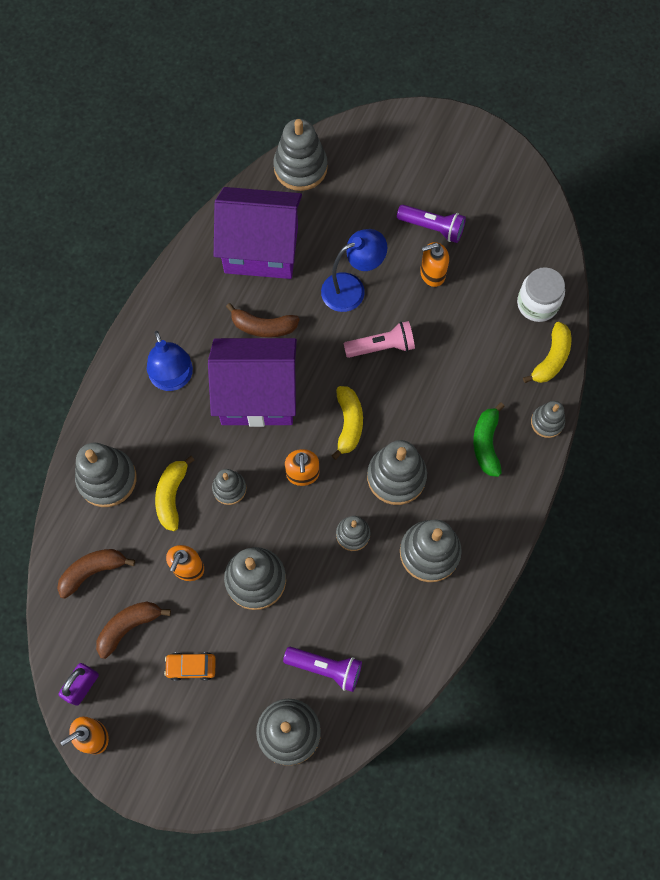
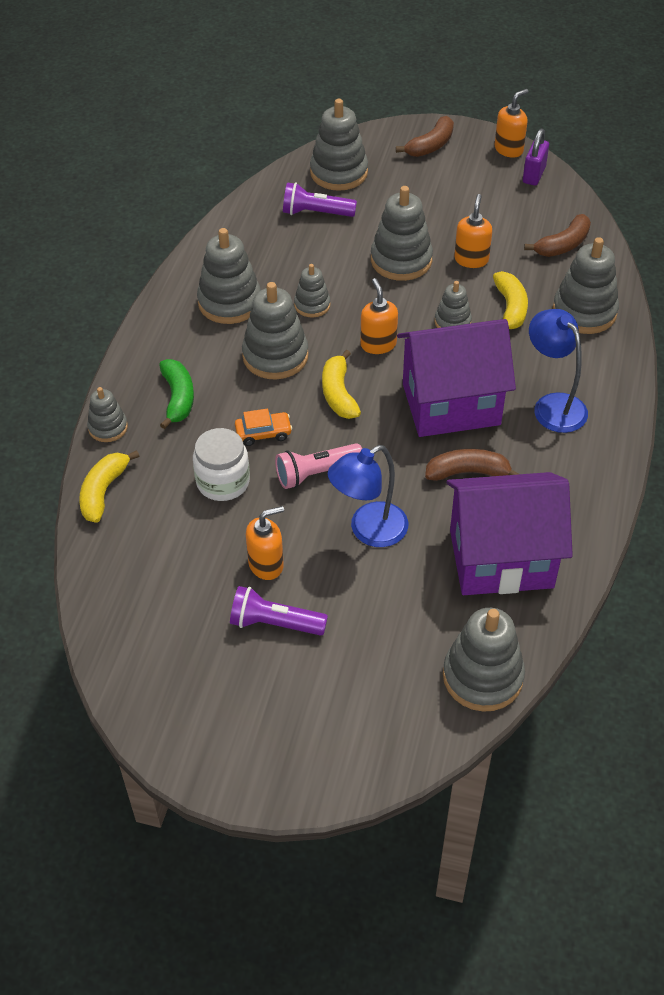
camera: 170 degrees right, 20 degrees down
brown banana [96,602,171,659] -> brown banana moved to [396,116,454,157]
orange car [164,652,216,681] -> orange car moved to [235,409,292,446]
white jar [517,267,565,322] -> white jar moved to [193,428,250,501]

